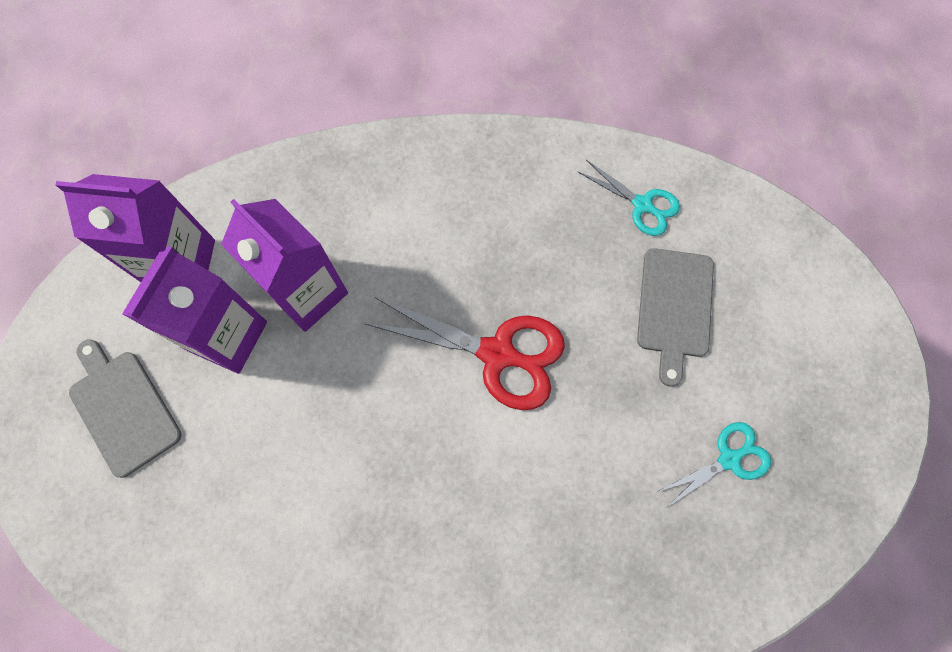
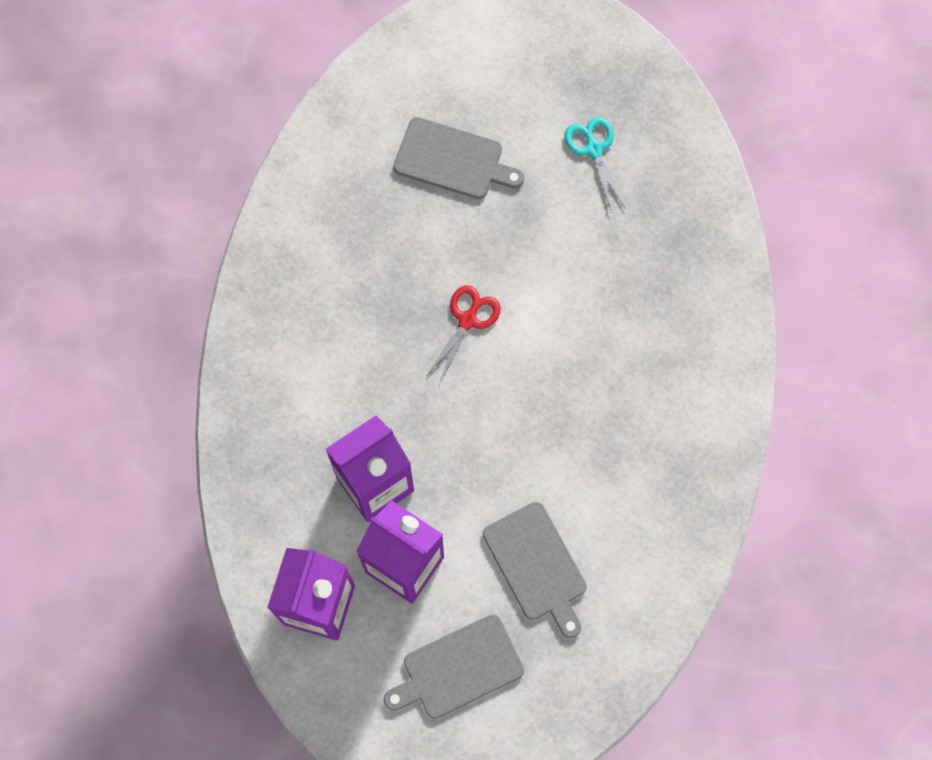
camera: 80 degrees left, 0 degrees up
red scissors [366,297,565,410] -> red scissors [427,285,501,385], size x0.57
turquoise scissors [577,160,680,236] -> none
none -> grey cutting board [483,502,587,638]

